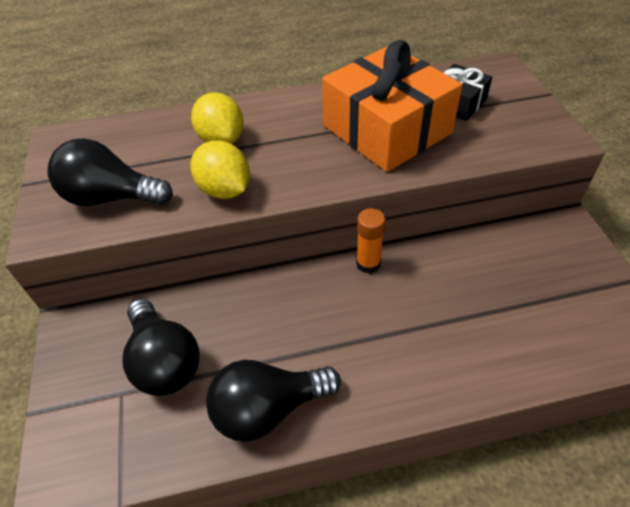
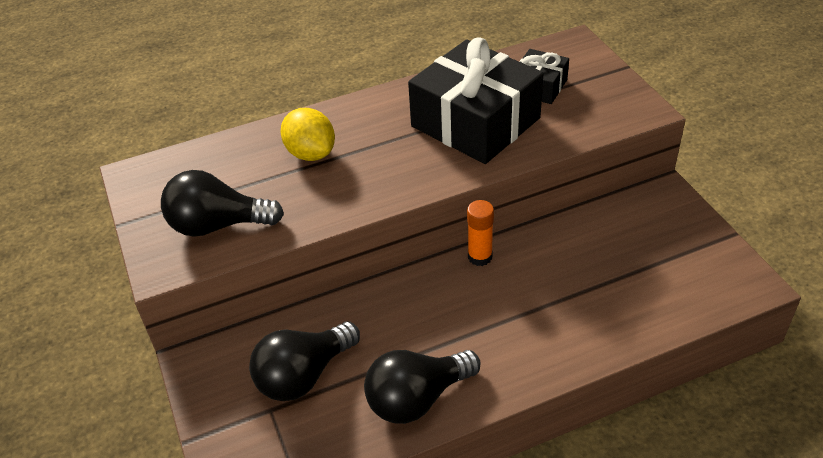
camera: 10 degrees left, 5 degrees down
black light bulb [123,299,199,396] -> black light bulb turned 90 degrees clockwise [249,322,360,401]
yellow lemon [190,140,250,199] -> none
orange gift [322,40,462,172] -> black gift [408,37,544,164]

